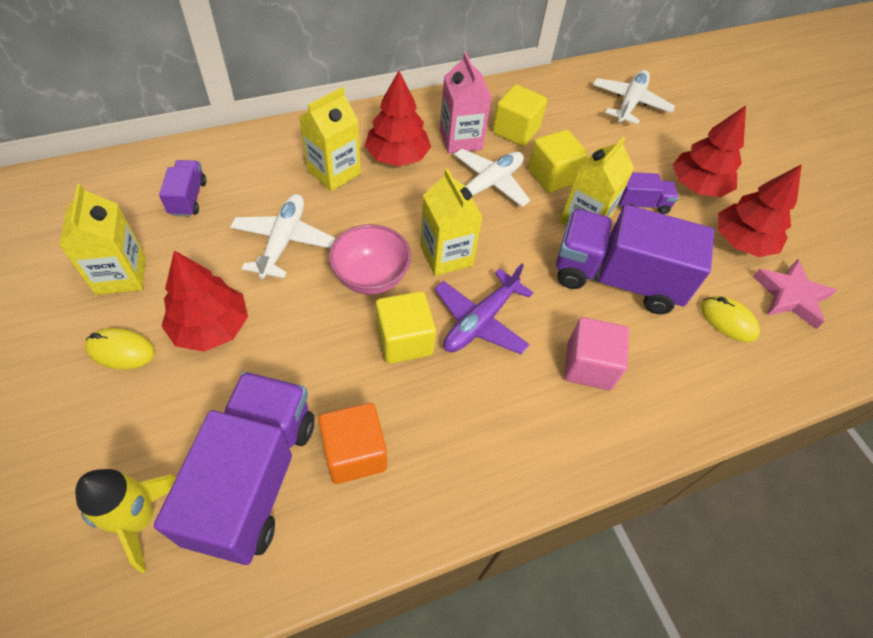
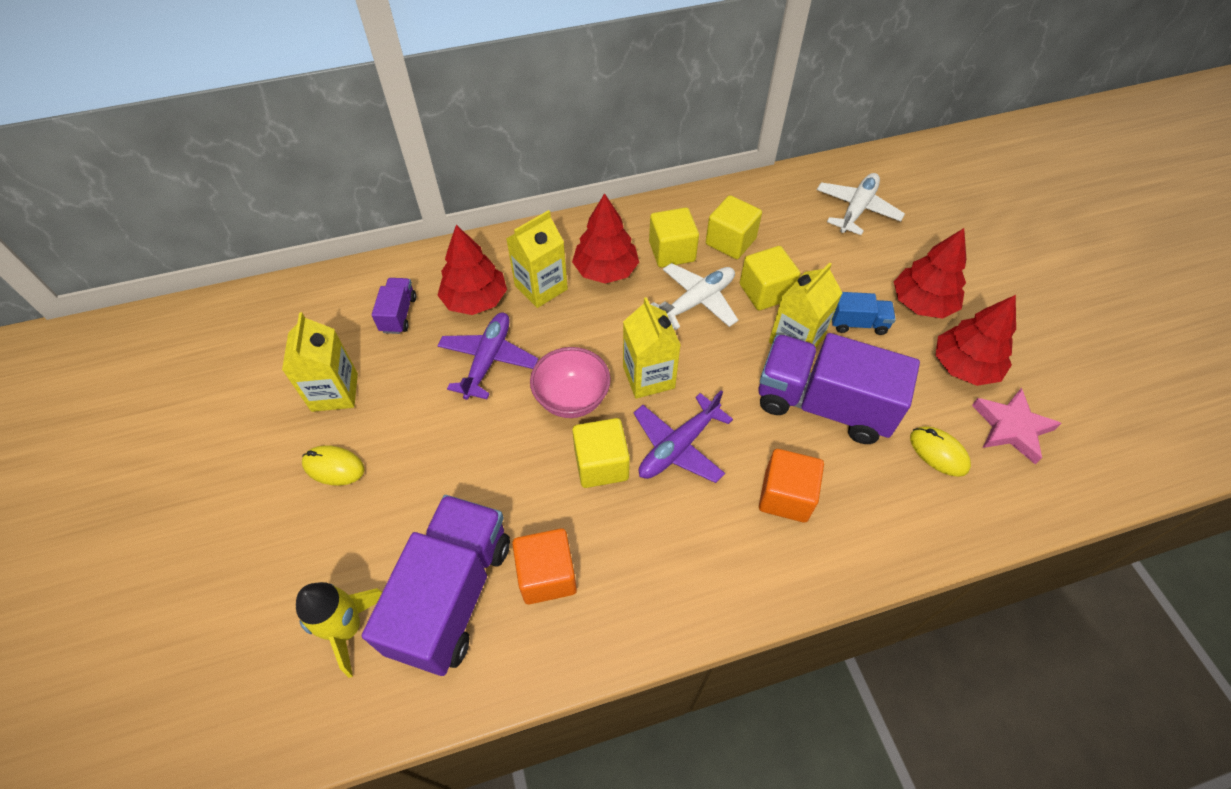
camera: 10 degrees right, 0 degrees up
red tree [161,250,248,352] -> red tree moved to [437,225,507,315]
white plane [230,194,335,279] -> purple plane [437,312,538,400]
pink carton [440,52,492,154] -> yellow cube [649,207,699,267]
pink cube [564,317,629,390] -> orange cube [759,449,824,523]
purple truck [618,172,679,214] -> blue truck [832,292,896,335]

